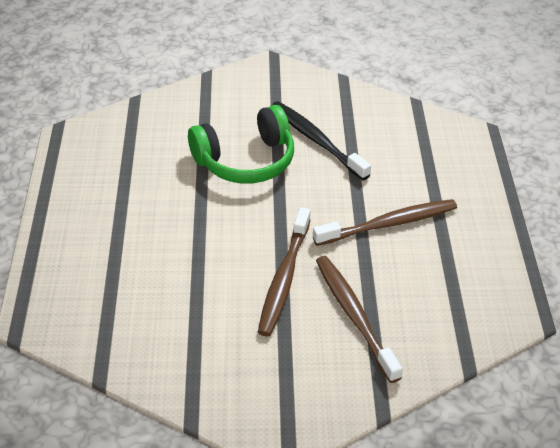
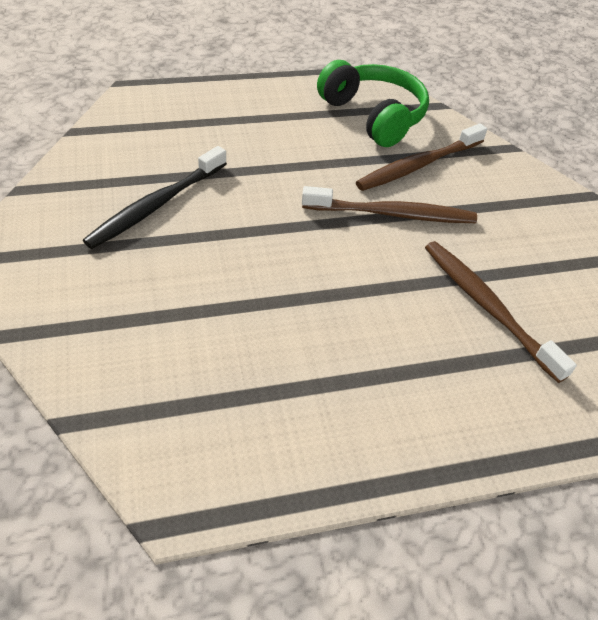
camera: 105 degrees left, 5 degrees up
green headphones [188,105,294,183] -> green headphones moved to [317,60,429,147]
brown toothbrush [313,199,457,246] -> brown toothbrush moved to [425,241,577,383]

